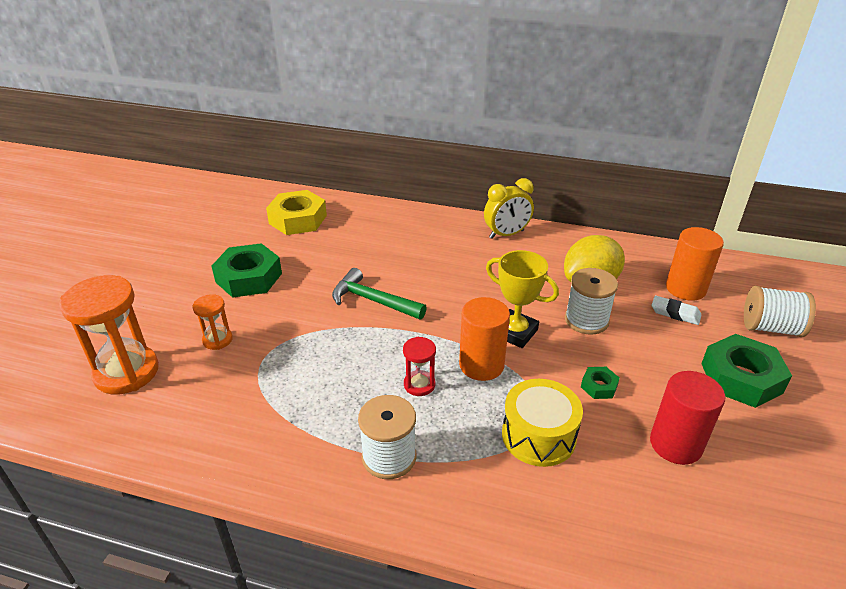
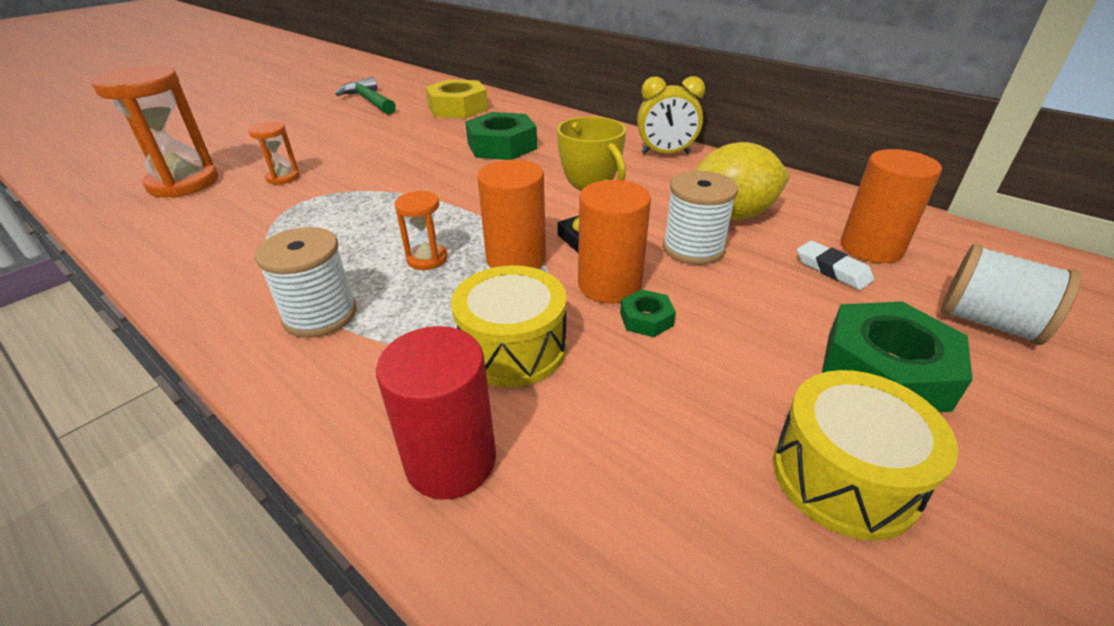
camera: 25 degrees right, 0 degrees up
green nut [212,243,282,298] -> green nut moved to [465,112,537,160]
green hammer [332,268,427,320] -> green hammer moved to [336,77,396,115]
red hourglass [403,337,436,396] -> orange hourglass [394,191,448,270]
red cylinder [650,371,725,465] -> red cylinder moved to [376,326,496,500]
none -> orange cylinder [578,180,651,304]
none -> yellow drum [773,370,958,541]

